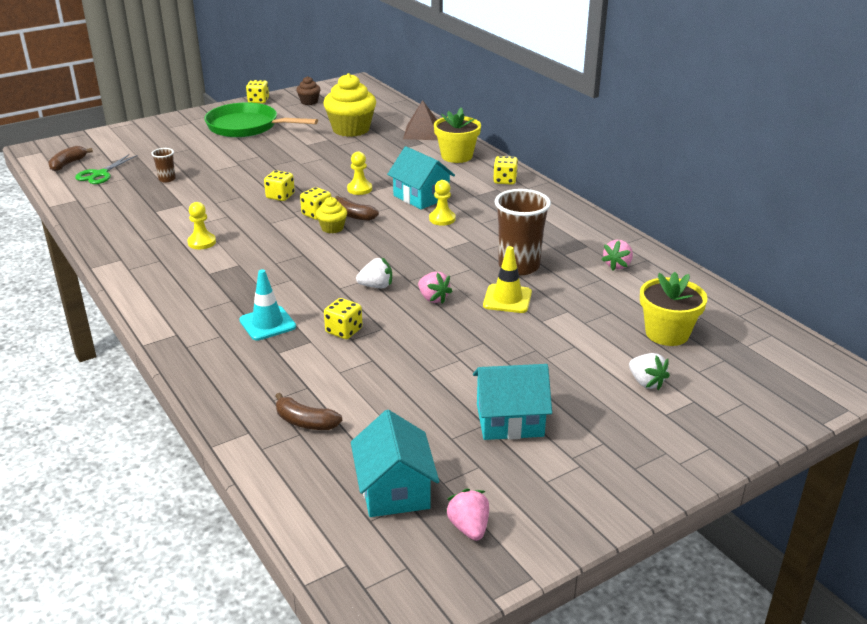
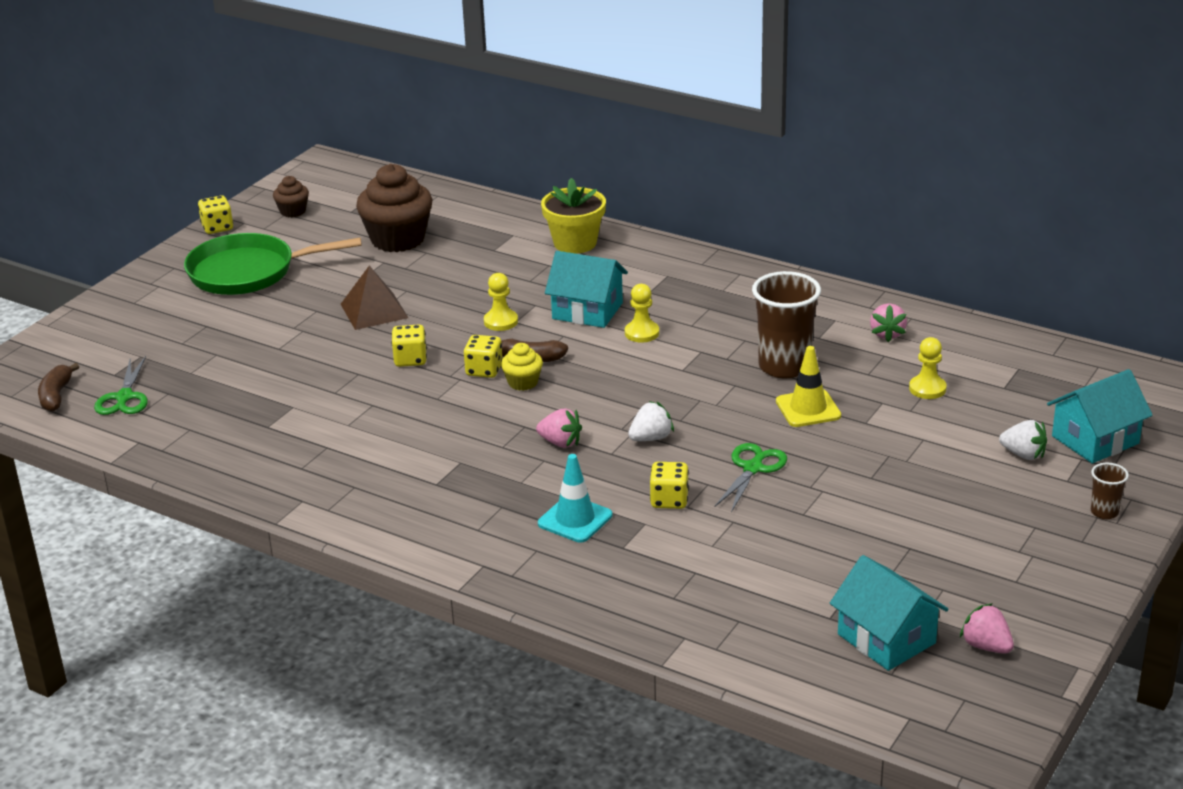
camera: 25 degrees left, 0 degrees up
brown cup [151,148,176,182] -> brown cup moved to [1091,463,1129,519]
yellow pawn [187,202,216,249] -> yellow pawn moved to [909,337,947,399]
brown banana [275,393,342,430] -> none
yellow cupcake [323,73,376,137] -> brown cupcake [356,164,432,252]
brown pyramid [403,100,438,140] -> brown pyramid moved to [341,265,408,330]
pink strawberry [418,271,452,304] -> pink strawberry moved to [536,408,582,448]
turquoise house [473,364,552,440] -> turquoise house moved to [1047,369,1153,463]
yellow dice [493,156,518,185] -> none
yellow flower pot [640,272,707,346] -> none
none -> green scissors [714,443,787,512]

